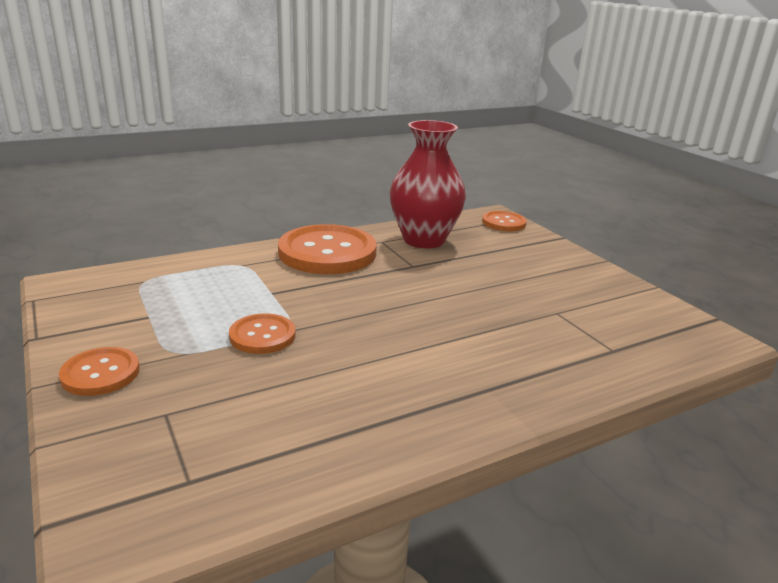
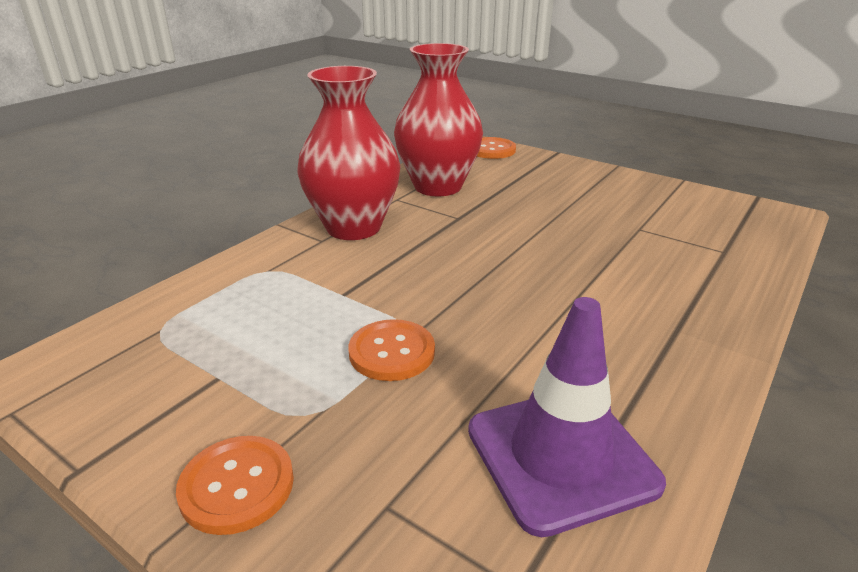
camera: 25 degrees left, 5 degrees up
orange button [278,224,377,274] -> red vase [297,66,401,240]
none -> purple traffic cone [468,297,666,537]

